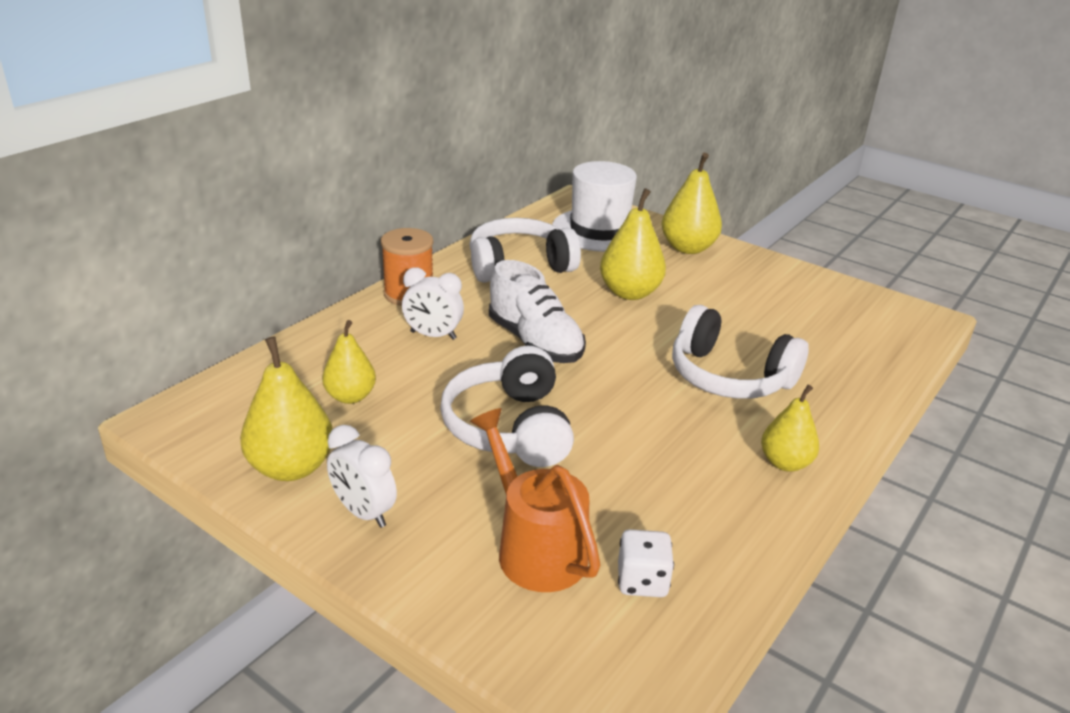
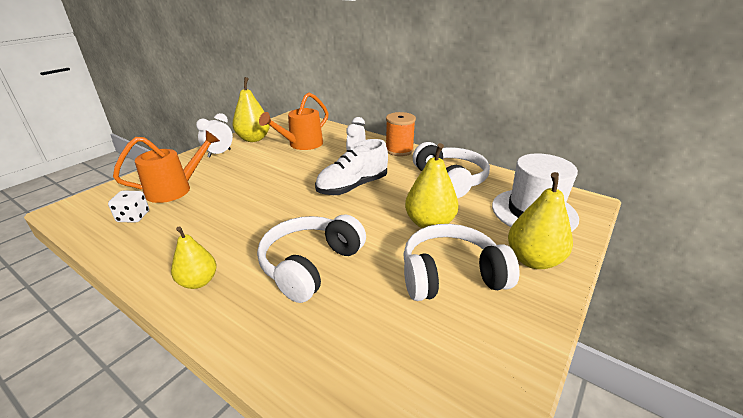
camera: 90 degrees right, 0 degrees up
yellow pear [322,320,376,404] -> orange watering can [259,92,329,150]
white headphones [440,346,574,467] -> white headphones moved to [403,224,519,301]

